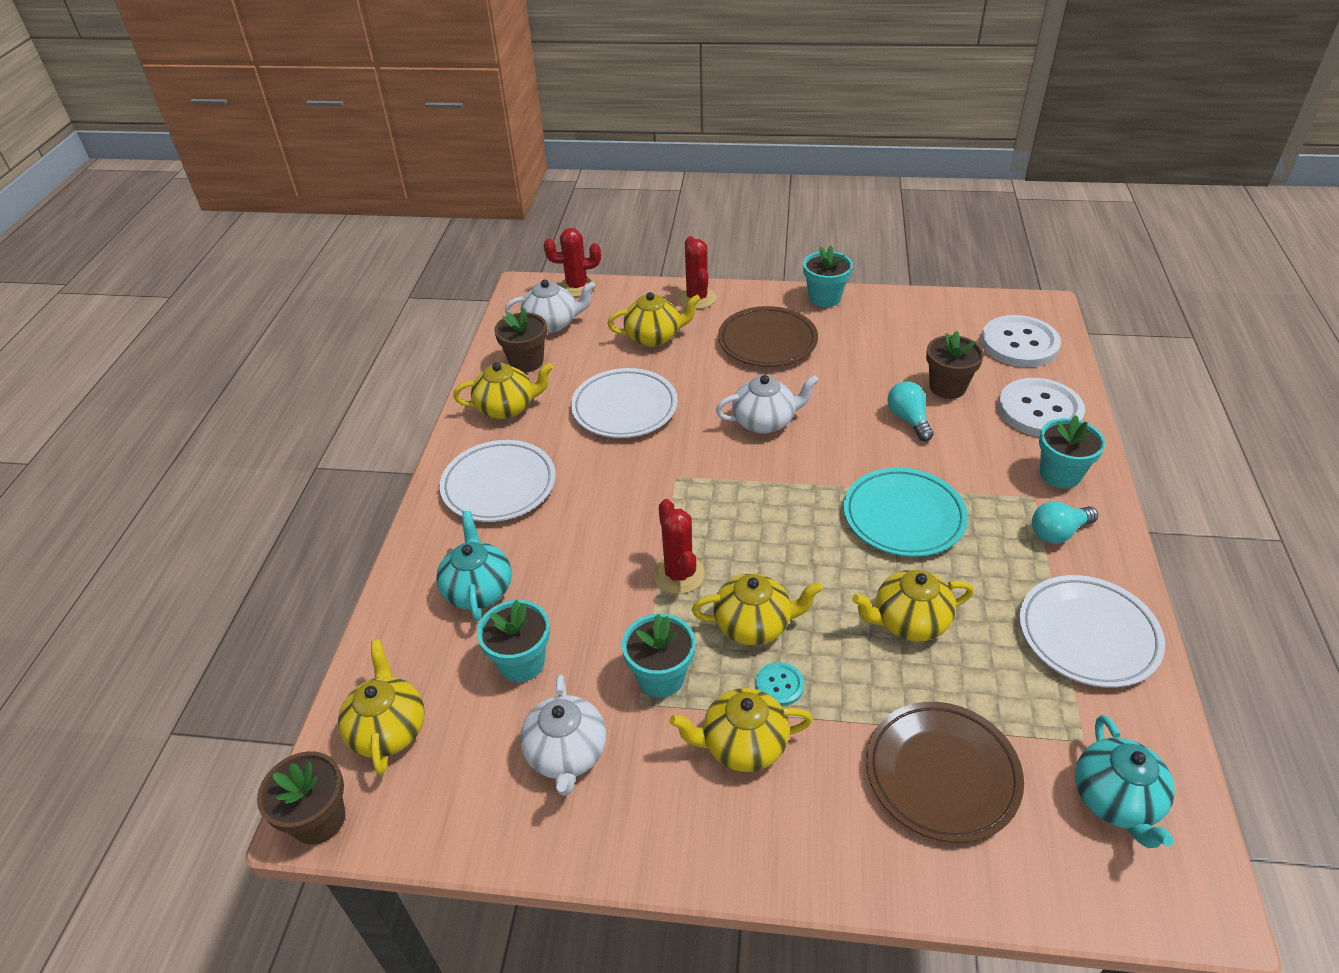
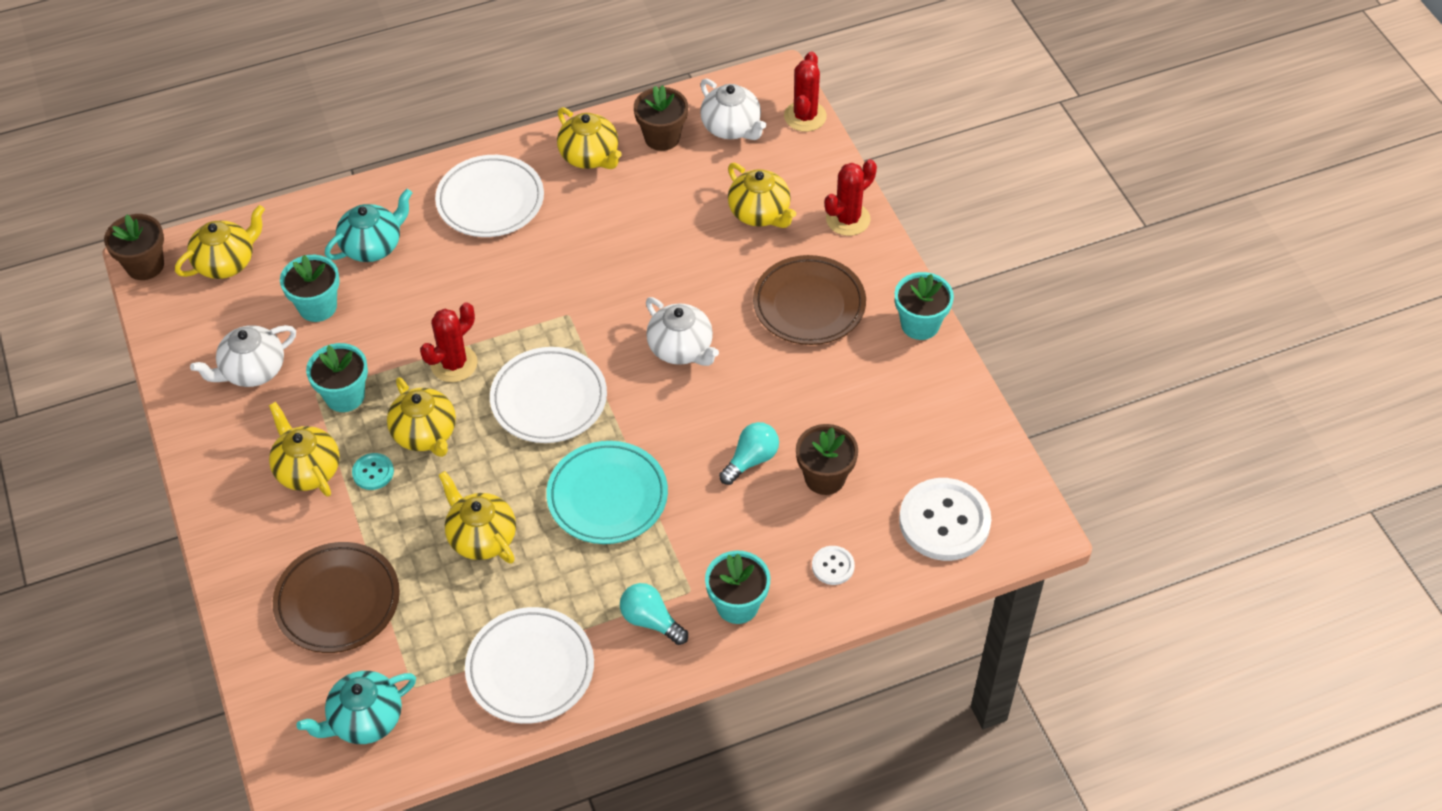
camera: 60 degrees right, 10 degrees up
red cactus [544,228,601,297] -> red cactus turned 45 degrees clockwise [784,51,827,132]
white plate [571,368,678,438] -> white plate moved to [490,347,607,443]
white button [998,378,1085,437] -> white button [812,546,855,585], size x0.46

